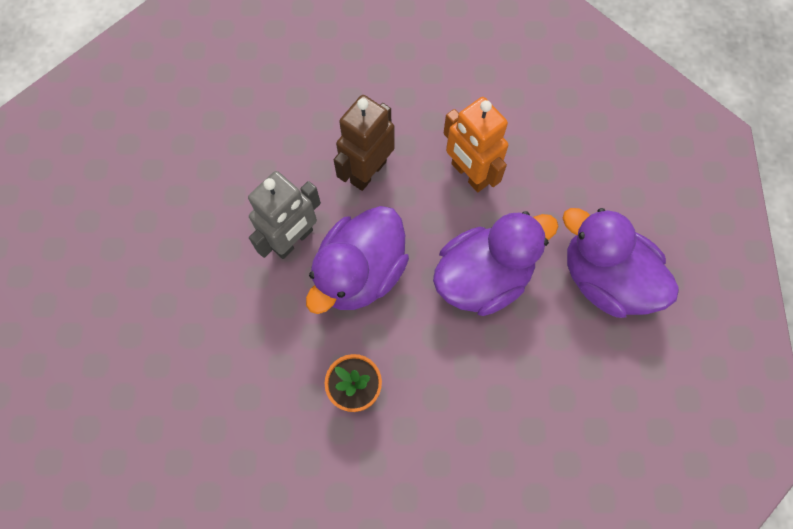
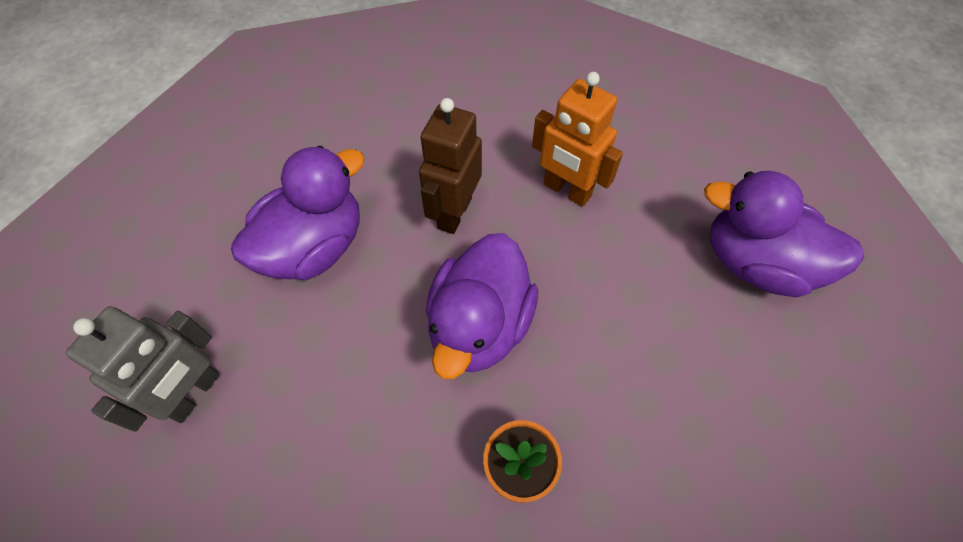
camera: 15 degrees left, 10 degrees down
grey robot [248,171,321,259] -> grey robot moved to [66,306,220,432]
purple duck [433,211,559,316] -> purple duck moved to [231,146,365,280]

